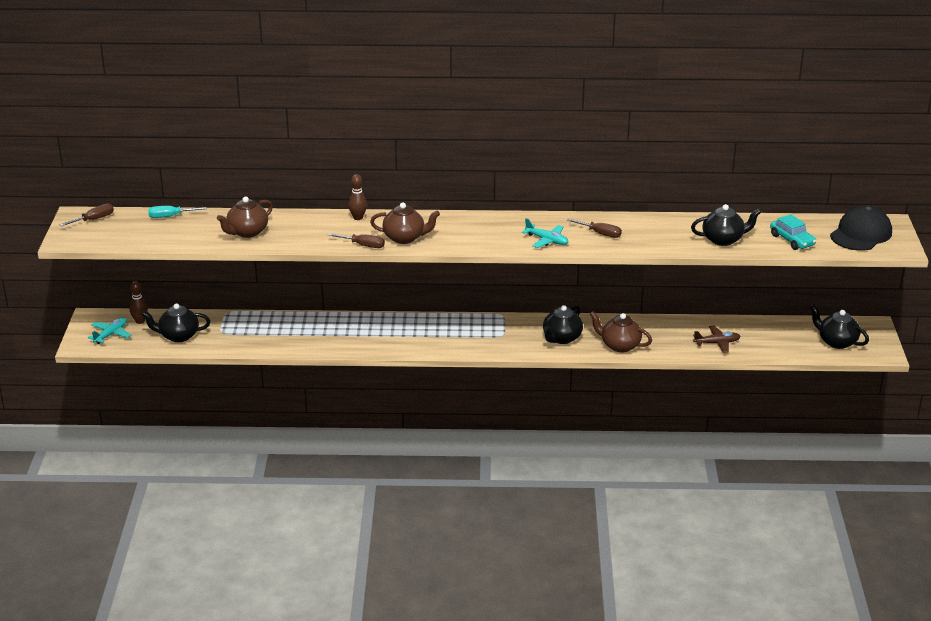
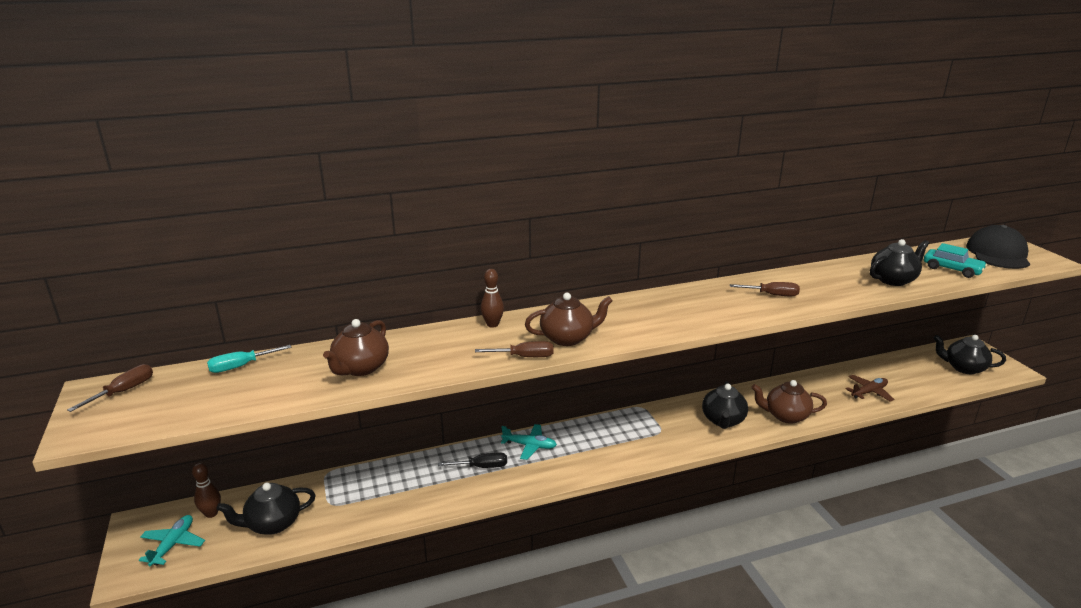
camera: 20 degrees left, 5 degrees down
turquoise plane [522,218,568,248] -> turquoise plane moved to [501,424,557,460]
none -> black screwdriver [438,452,507,468]

